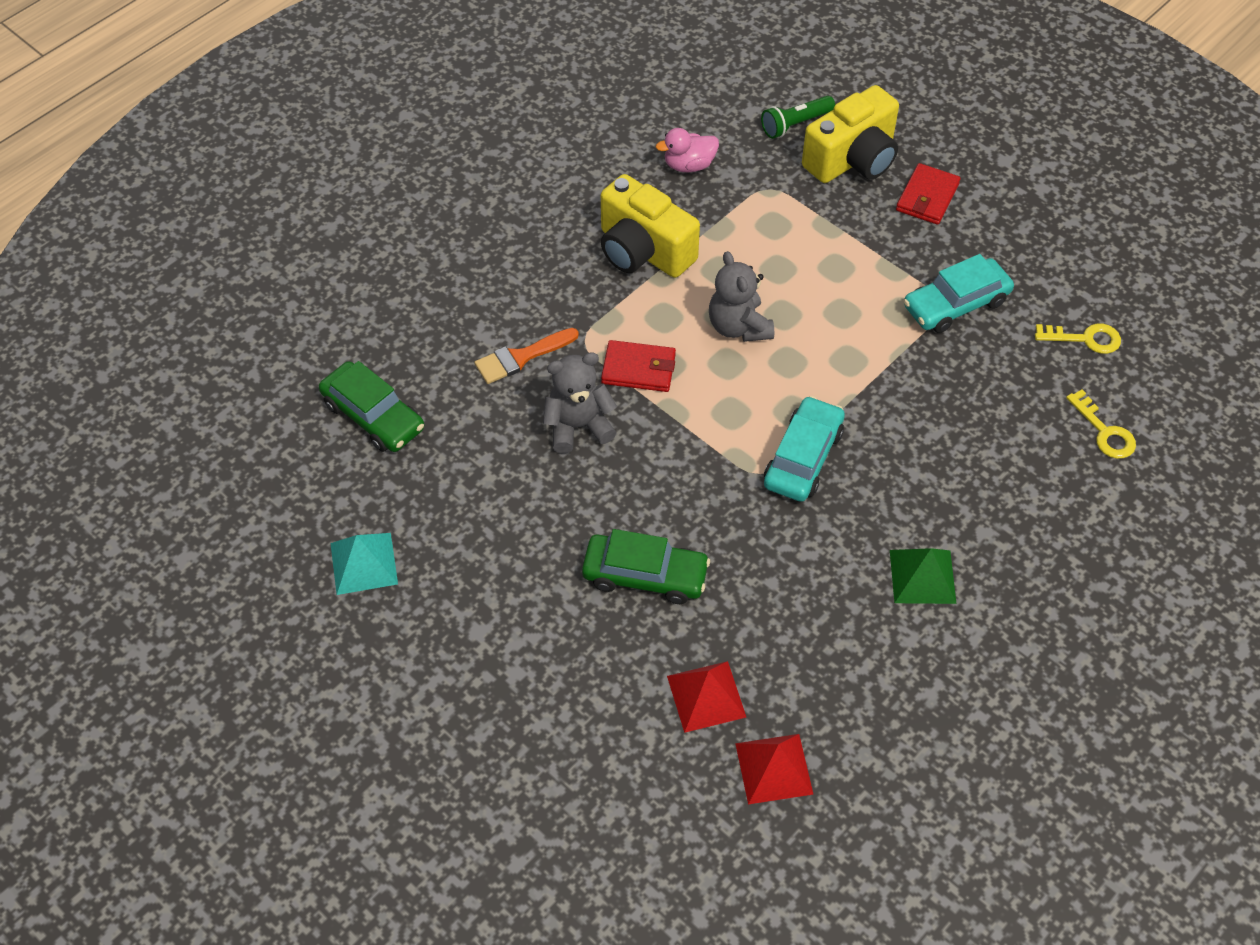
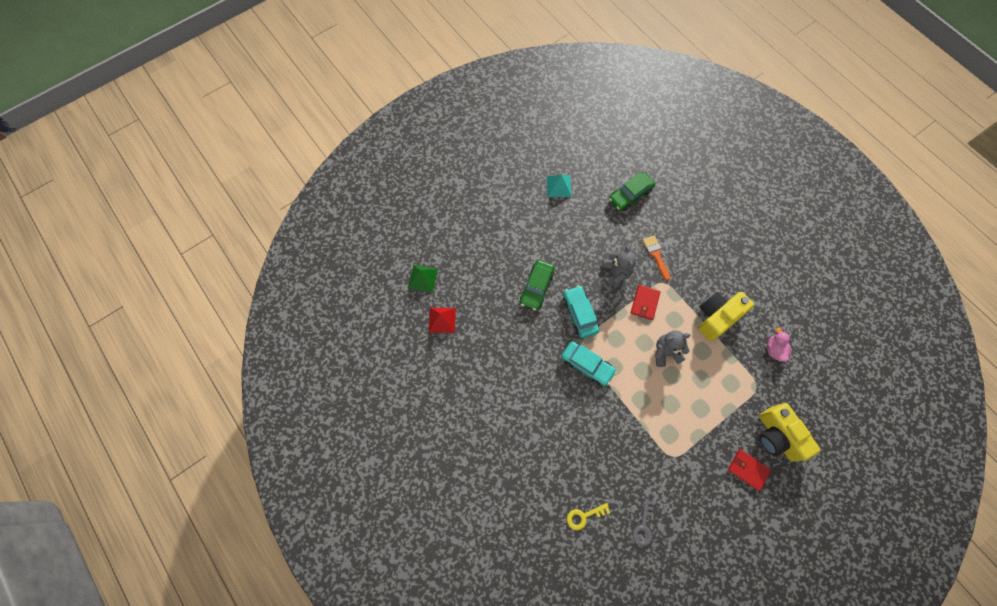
camera: 100 degrees right, 15 degrees up
red pyramid [667,661,746,733] -> none
green flashlight [761,96,835,139] -> none
green pyramid [890,548,956,604] -> green pyramid moved to [408,265,438,293]
turquoise car [904,254,1014,333] -> turquoise car moved to [563,285,600,338]
yellow key [1035,323,1121,354] -> grey key [632,499,655,547]

